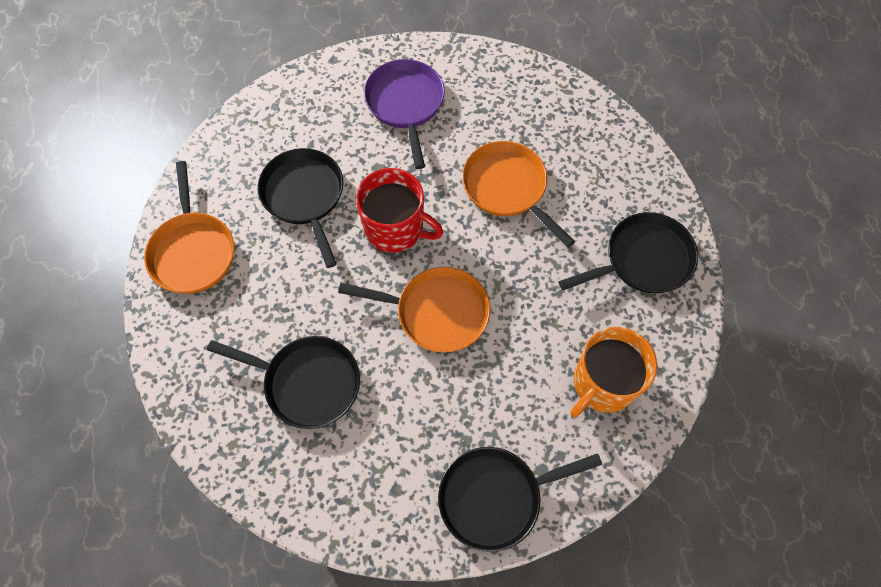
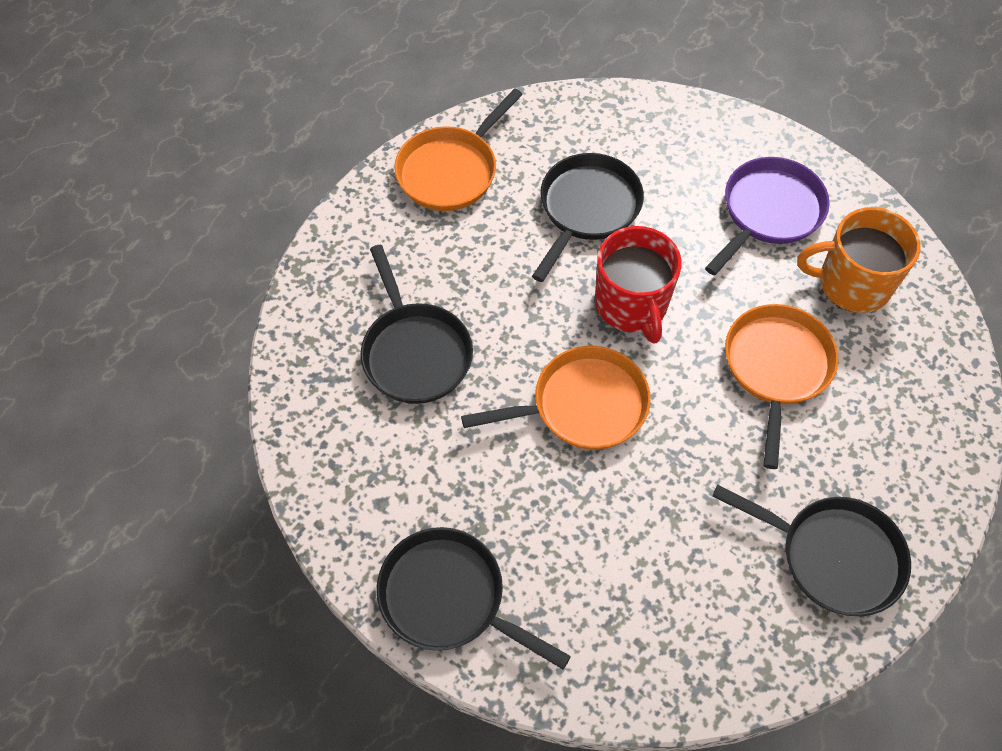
camera: 50 degrees right, 5 degrees down
orange pan [338,267,490,353] -> orange pan turned 75 degrees counterclockwise [461,346,651,450]
orange mug [570,327,657,417] -> orange mug moved to [797,207,921,313]

